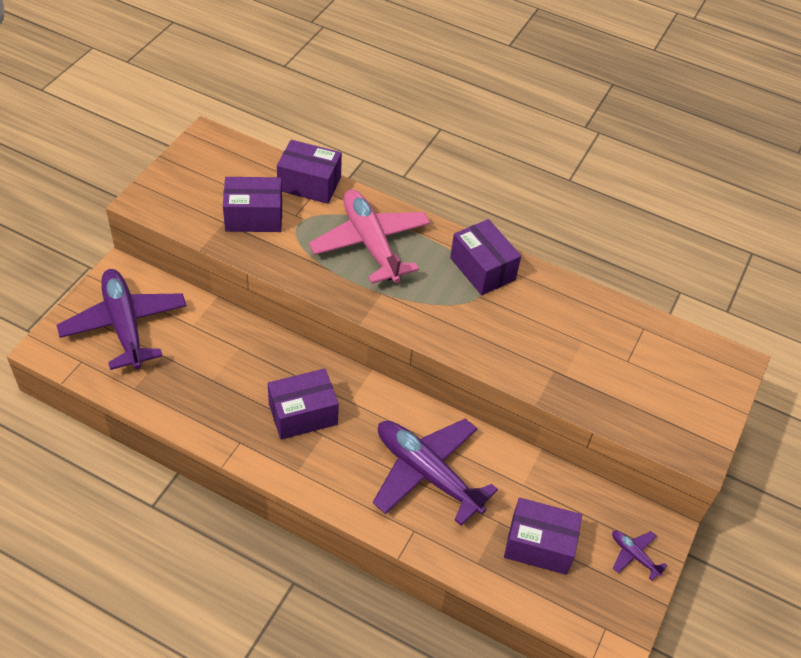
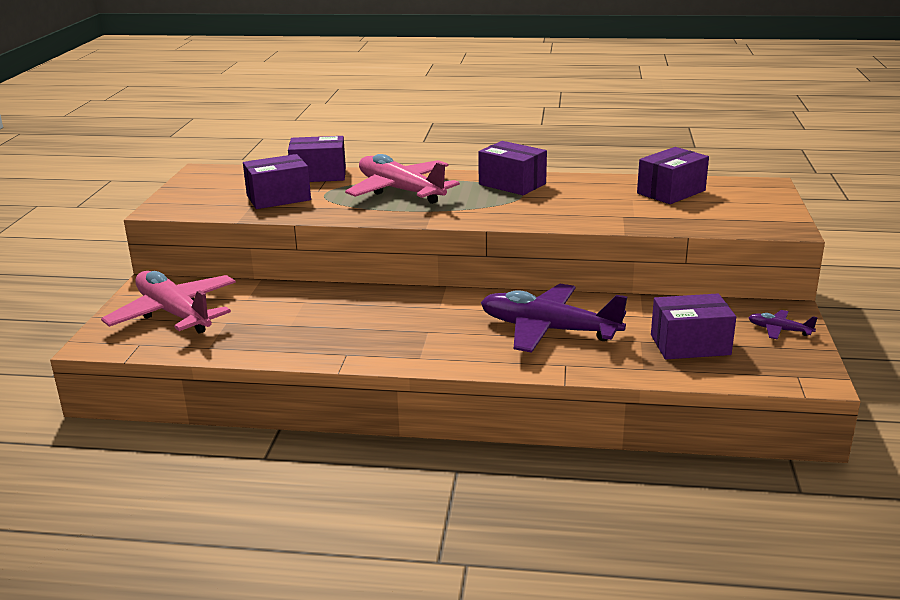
camera: 15 degrees left, 25 degrees down
purple plane [57,269,187,370] -> pink plane [101,271,236,334]
purple box [268,368,339,440] -> purple box moved to [637,147,709,204]

